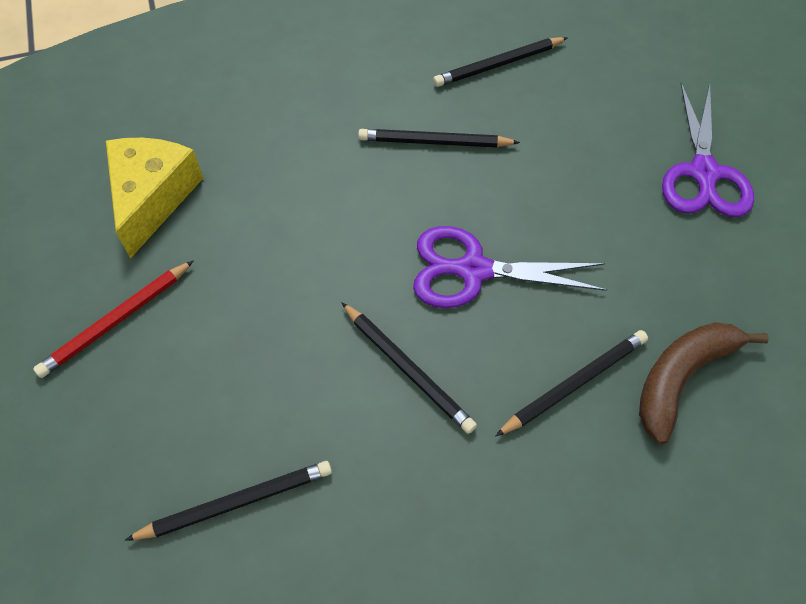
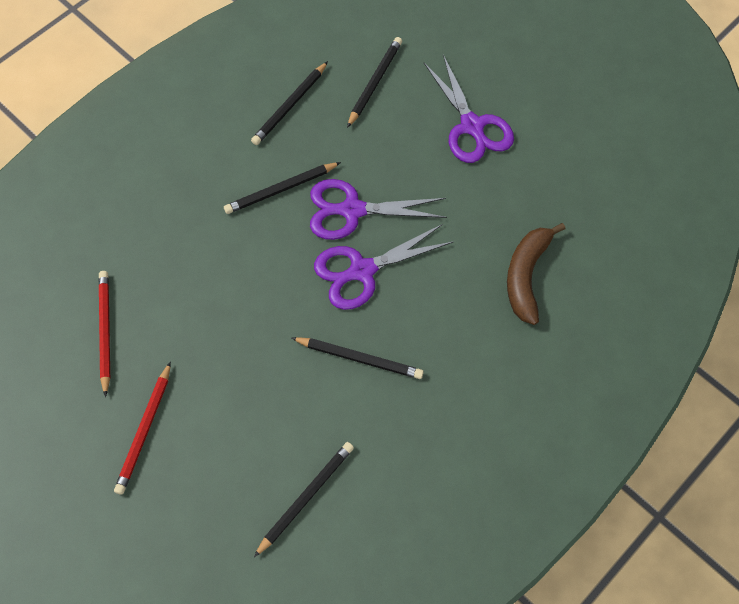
camera: 30 degrees left, 5 degrees up
yellow cheese [106,138,203,259] -> red pencil [99,271,110,397]
black pencil [496,330,648,436] -> black pencil moved to [347,37,402,128]
none -> purple scissors [310,179,447,240]

